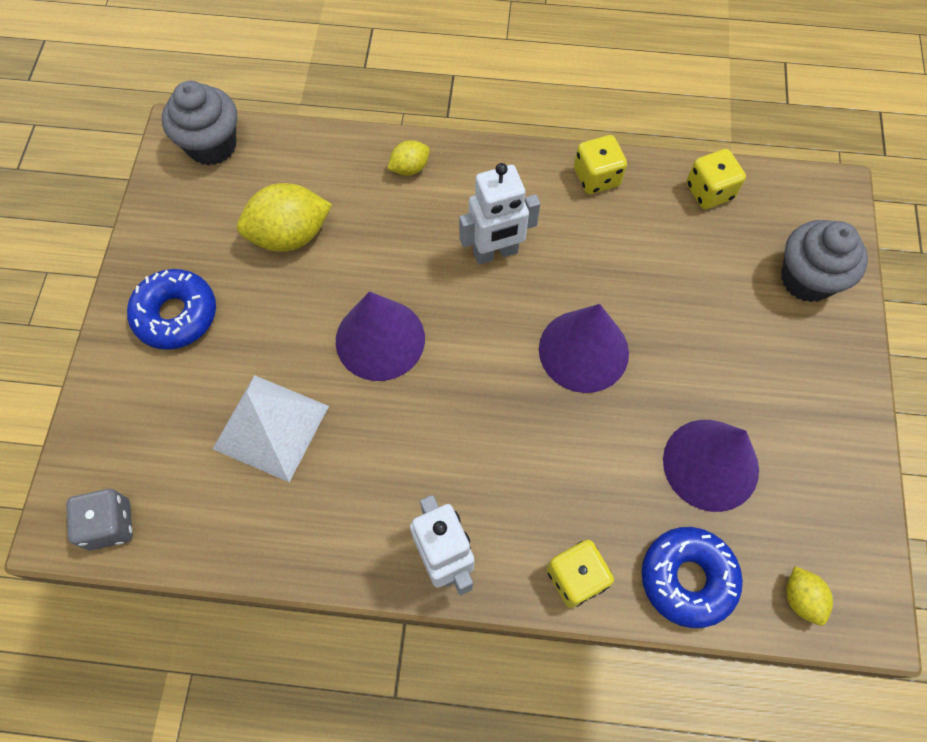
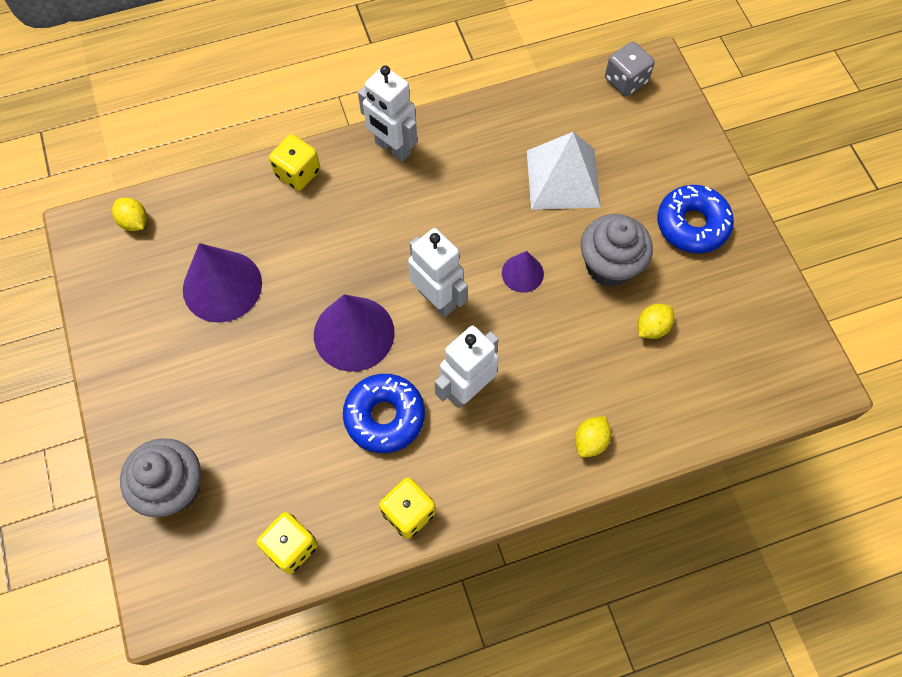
camera: 155 degrees right, 0 degrees up
grey cupcake [162,81,237,165] -> grey cupcake moved to [581,214,653,287]
yellow lemon [237,183,332,252] -> yellow lemon [638,304,674,339], size x0.53
purple cone [336,291,425,381] -> purple cone [502,251,544,293], size x0.54
blue donut [642,527,743,628] -> blue donut moved to [343,374,425,453]
none -> white robot [408,228,468,317]

